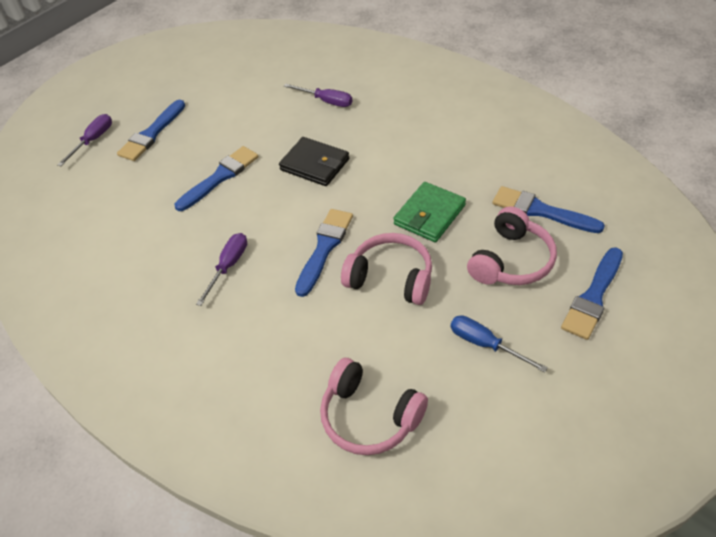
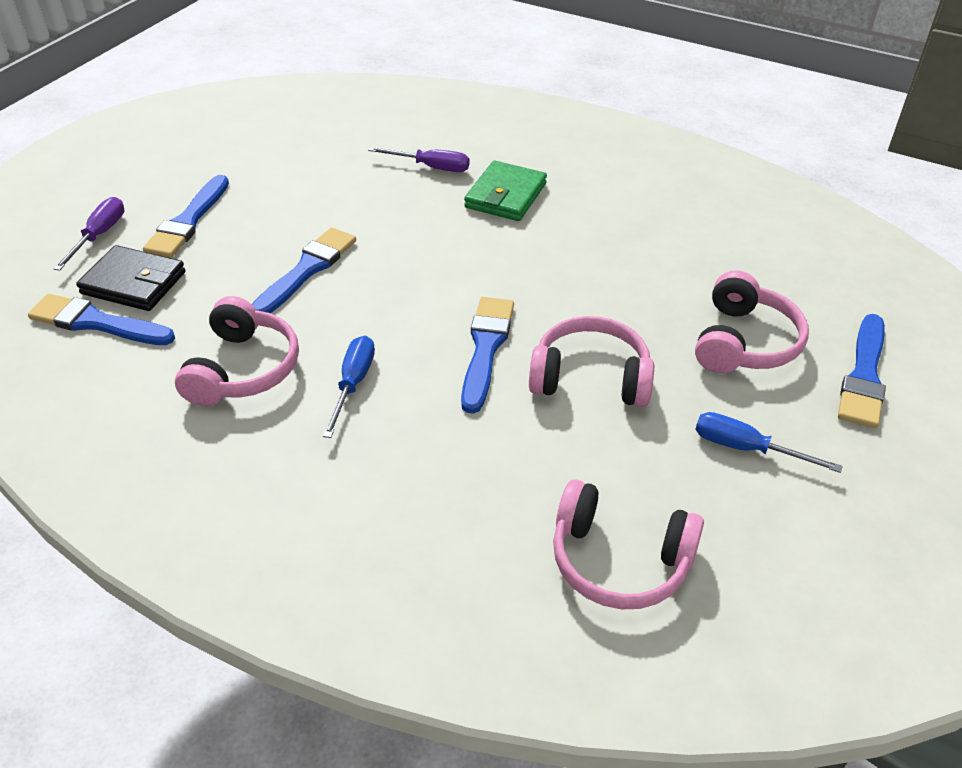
camera: 15 degrees left, 5 degrees down
purple screwdriver [196,233,247,306] -> blue screwdriver [323,336,375,438]
black wallet [279,137,349,186] -> black wallet moved to [76,245,186,311]
green wallet [393,182,466,242] -> green wallet moved to [464,161,547,221]
blue brush [492,186,605,233] -> blue brush moved to [28,294,175,345]
none -> pink headphones [175,296,299,406]

